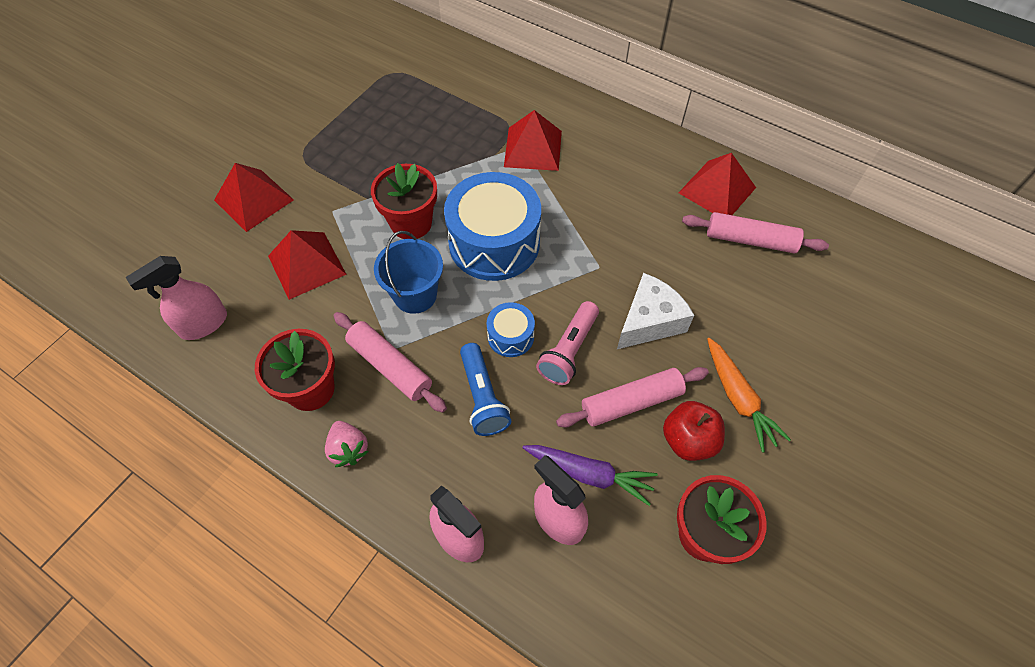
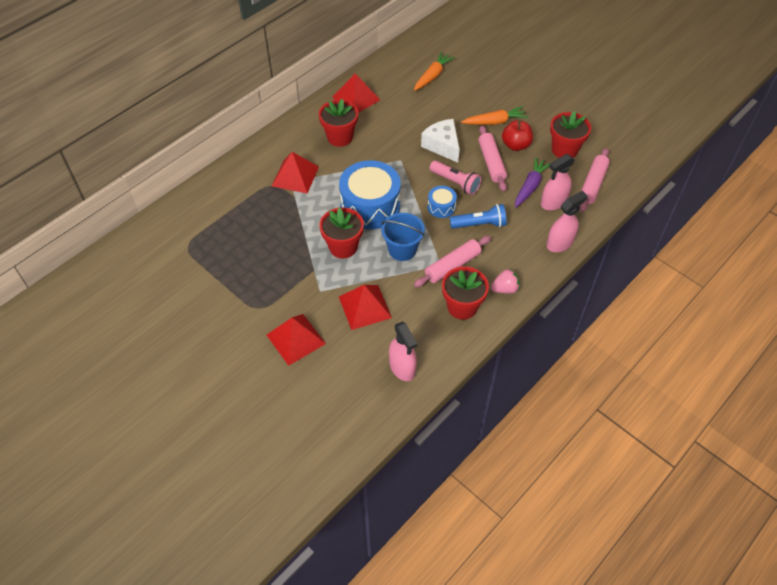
camera: 80 degrees left, 5 degrees down
pink rolling pin [682,212,829,253] -> pink rolling pin moved to [580,148,610,212]
none -> red flower pot [319,99,358,147]
none -> orange carrot [414,52,455,91]

